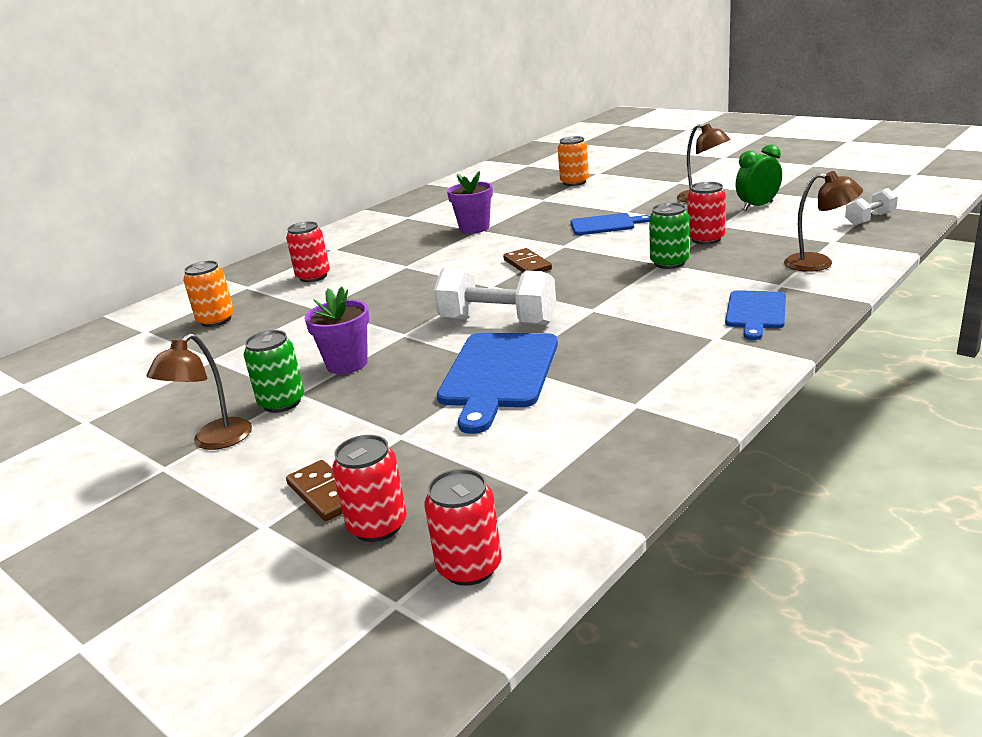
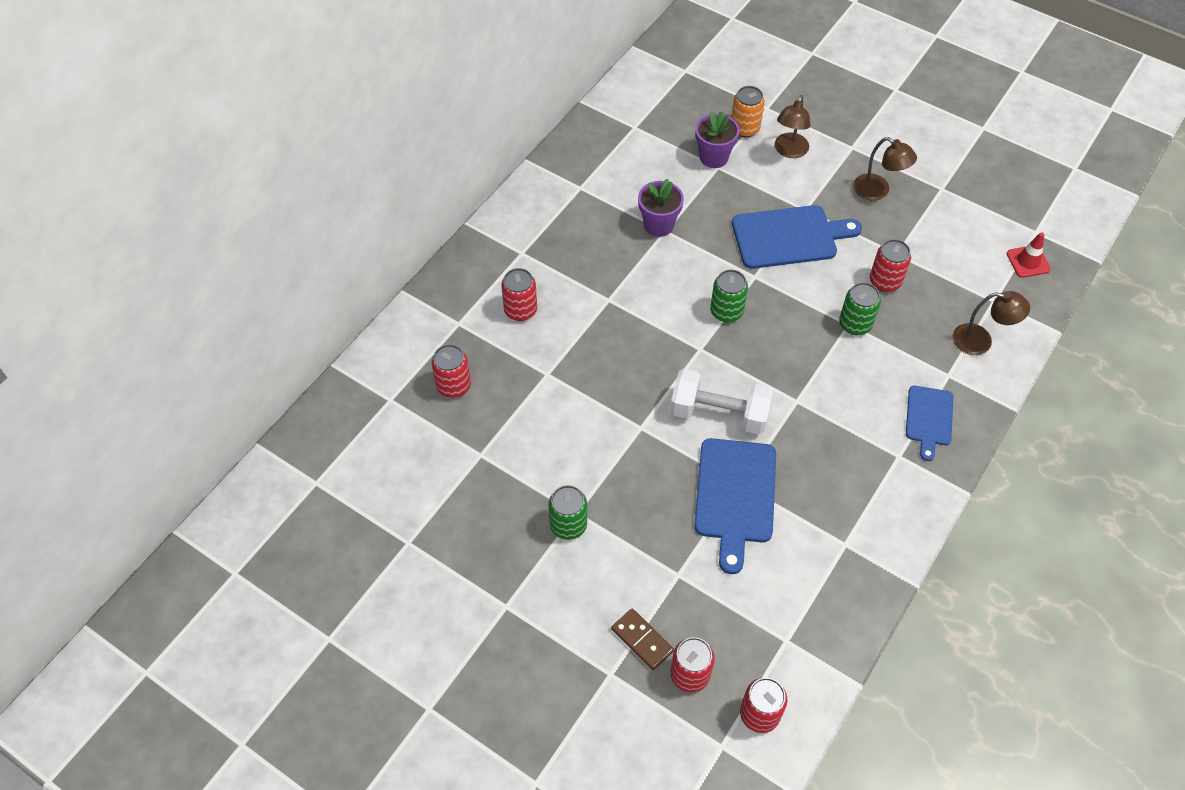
camera: 10 degrees left, 30 degrees up
brown lamp [146,333,252,450] -> brown lamp moved to [775,95,811,158]
orange can [183,261,234,327] -> red can [431,344,471,398]
purple flower pot [304,287,369,374] -> purple flower pot moved to [695,111,739,168]
brown domino [503,248,552,273] -> green can [710,270,748,323]
blue cutting board [571,213,650,235] -> blue cutting board [732,205,862,269], size x1.66
green clock [735,144,782,211] -> none
white dumbbell [845,188,898,226] -> red traffic cone [1007,232,1051,278]

